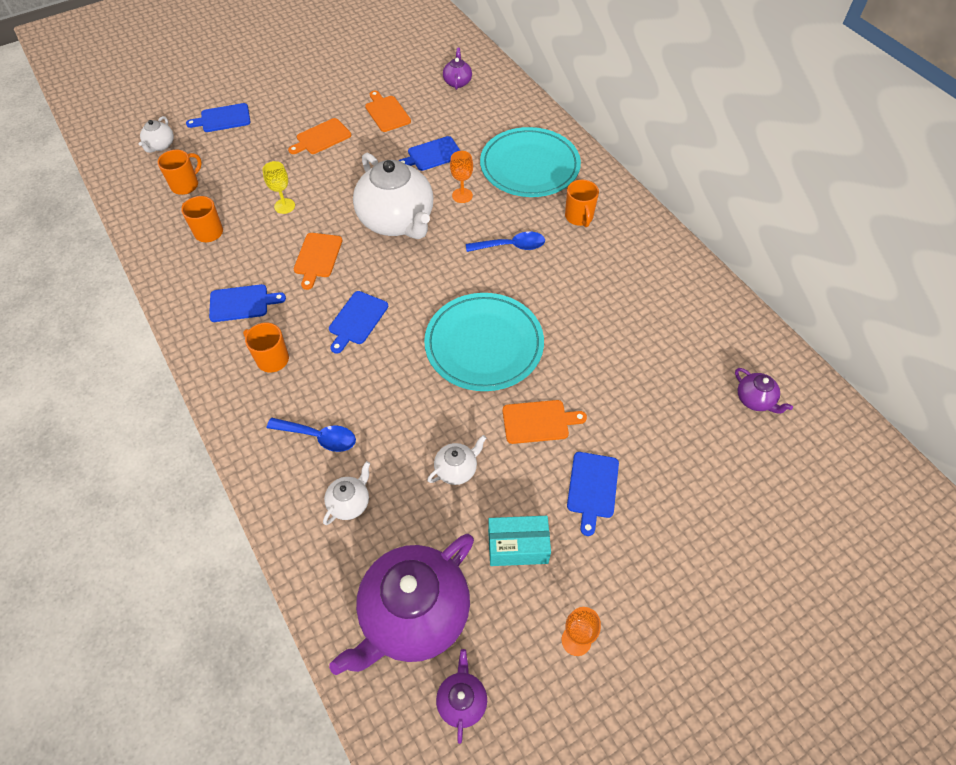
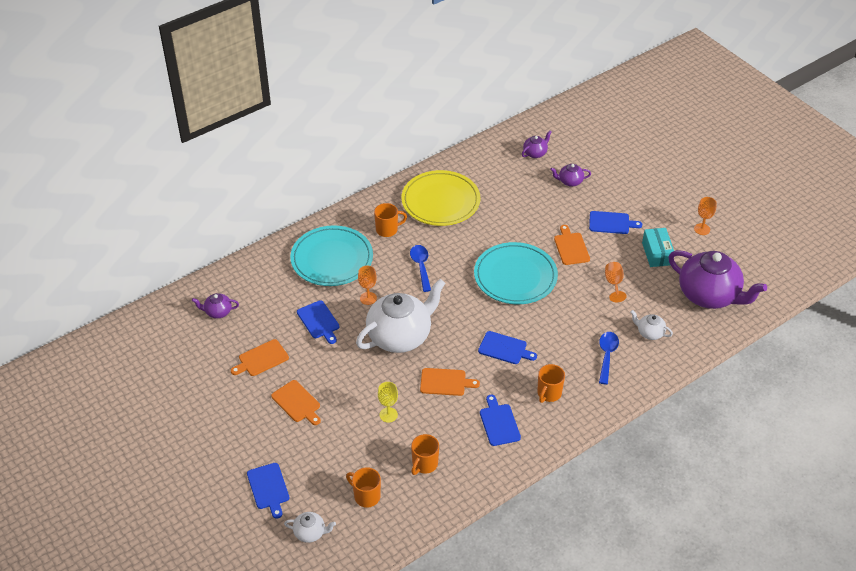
camera: 95 degrees left, 10 degrees down
white teapot [427,435,486,485] -> orange goblet [605,262,627,303]
purple teapot [436,649,487,744] -> purple teapot moved to [550,164,591,187]
none -> yellow plate [402,170,480,226]

